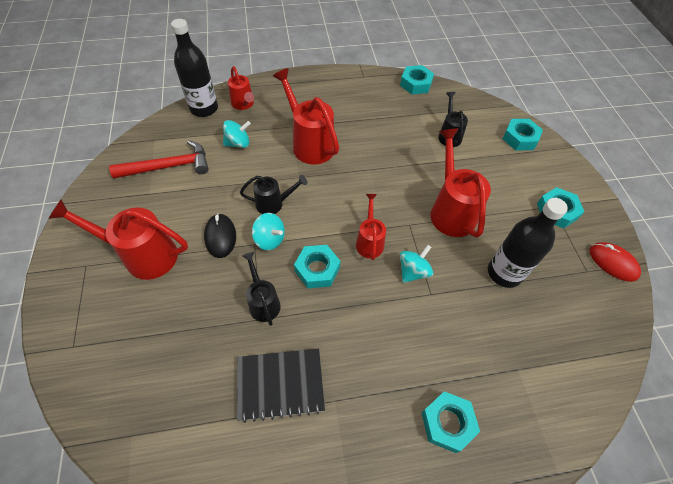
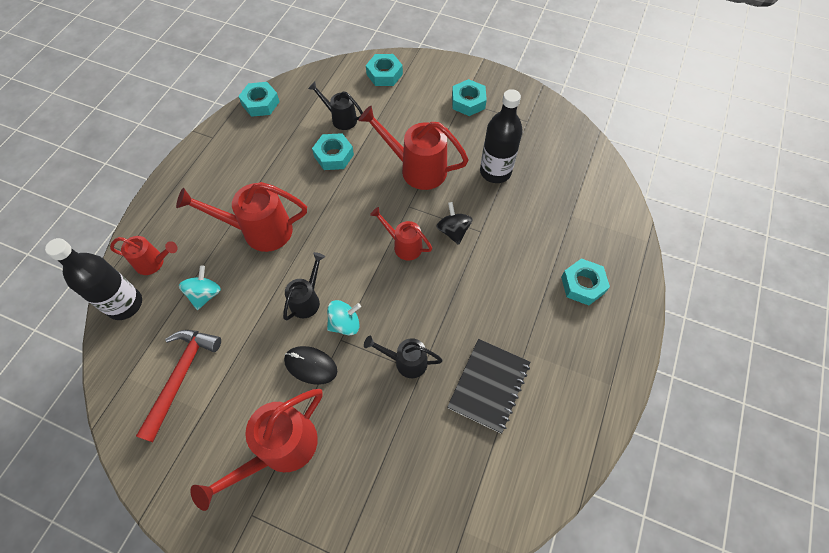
camera: 55 degrees left, 5 degrees up
turquoise nut [294,245,341,288] -> turquoise nut moved to [312,133,354,170]
turquoise spinning top [400,245,433,283] -> black spinning top [436,202,473,245]
red mouse [590,242,641,282] -> none

